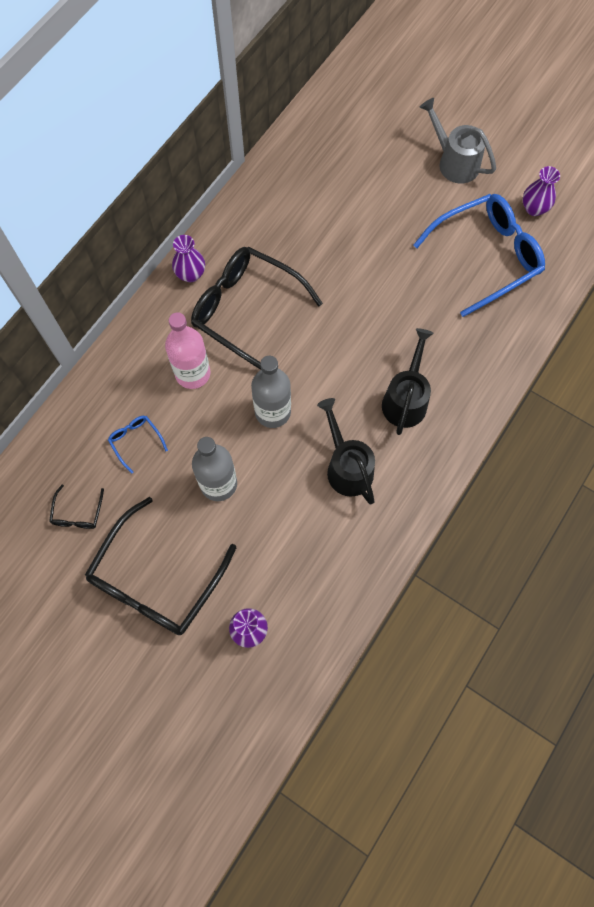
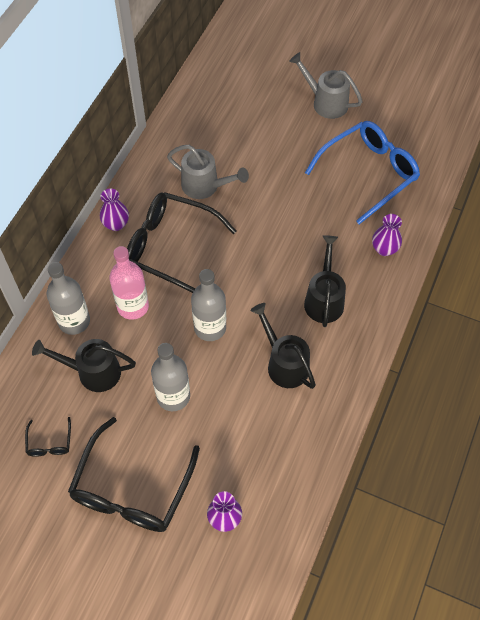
camera: 10 degrees left, 10 degrees down
blue glasses [108,416,168,474] -> black watering can [32,339,136,392]
purple vase [523,166,560,216] -> purple vase moved to [372,214,402,256]
none -> grey bottle [47,262,90,335]
none -> grey watering can [167,145,249,199]

